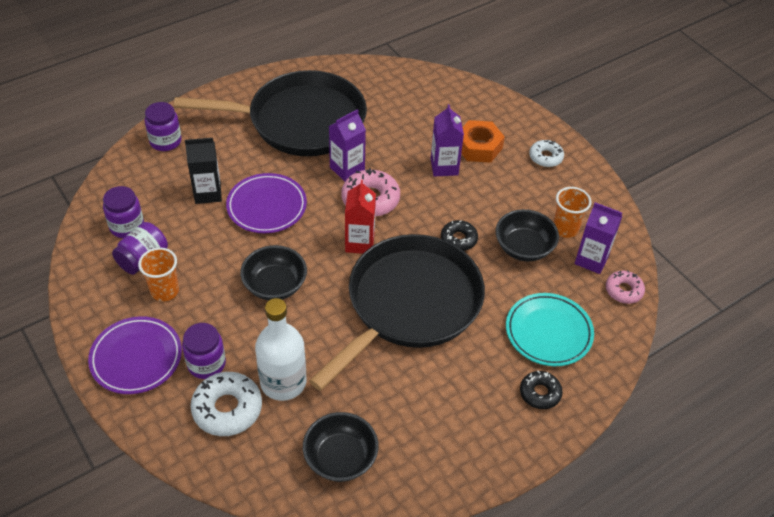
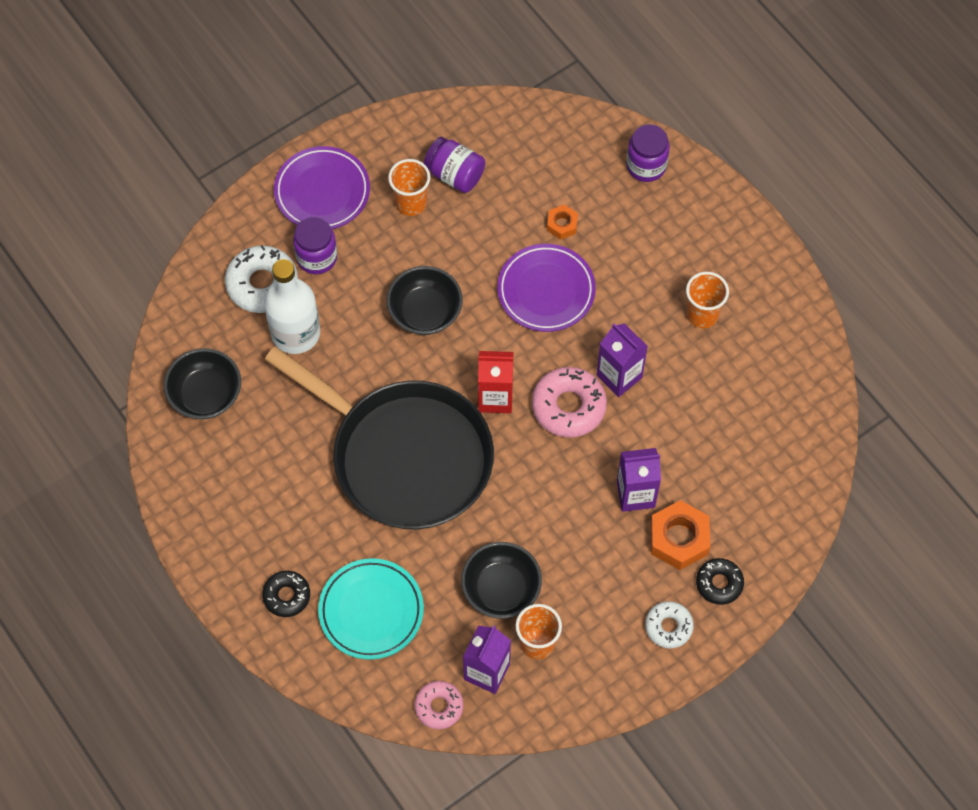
camera: 90 degrees right, 15 degrees up
purple jar [103,186,144,238] -> none
black pan [174,70,367,156] -> orange cup [686,272,729,328]
black carton [185,138,222,204] -> orange nut [547,205,578,240]
black donut [441,220,478,251] -> black donut moved to [696,558,744,605]

